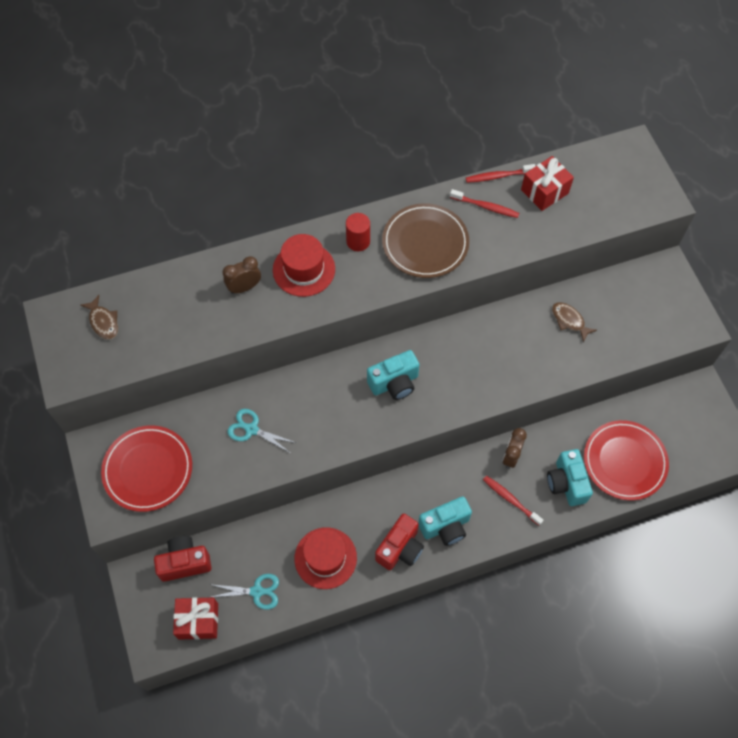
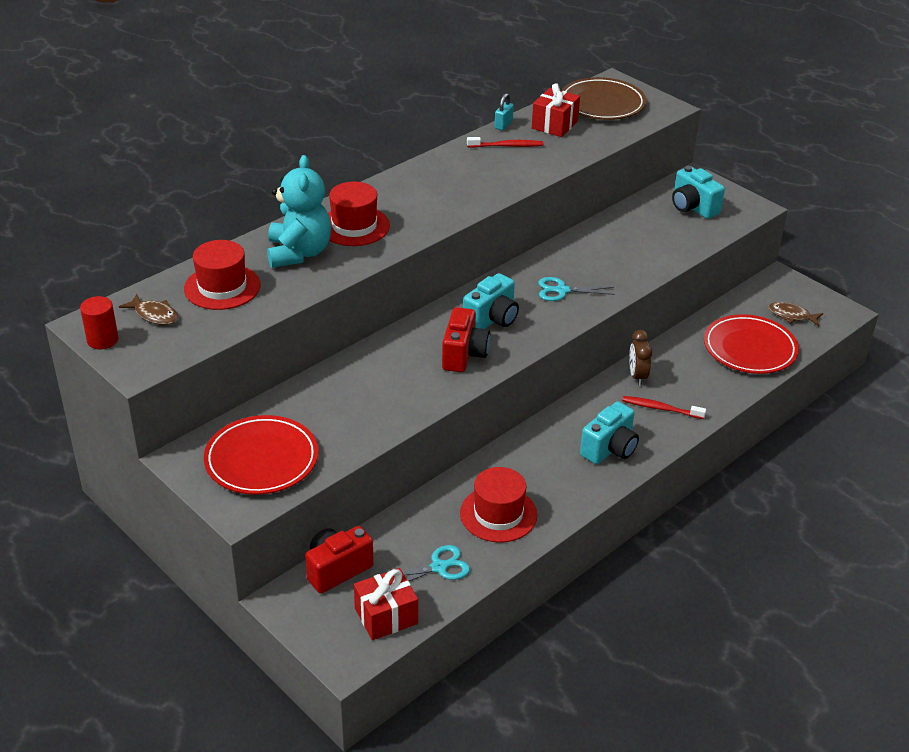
camera: 25 degrees left, 25 degrees down
brown clock [223,256,261,294] -> turquoise teddy bear [267,155,332,268]
turquoise scissors [227,409,296,453] -> turquoise scissors moved to [539,277,615,301]
red cylinder [346,213,370,251] -> red cylinder moved to [80,296,119,349]
red camera [375,514,424,570] -> red camera moved to [442,307,490,372]
brown plate [382,203,469,278] -> brown plate moved to [561,77,646,120]
red toothbrush [466,164,536,183] -> turquoise padlock [494,93,514,130]
turquoise camera [547,449,593,506] -> turquoise camera moved to [672,166,725,219]
brown fish [552,302,597,343] -> brown fish moved to [769,302,823,326]
none -> red hat [184,240,261,310]

